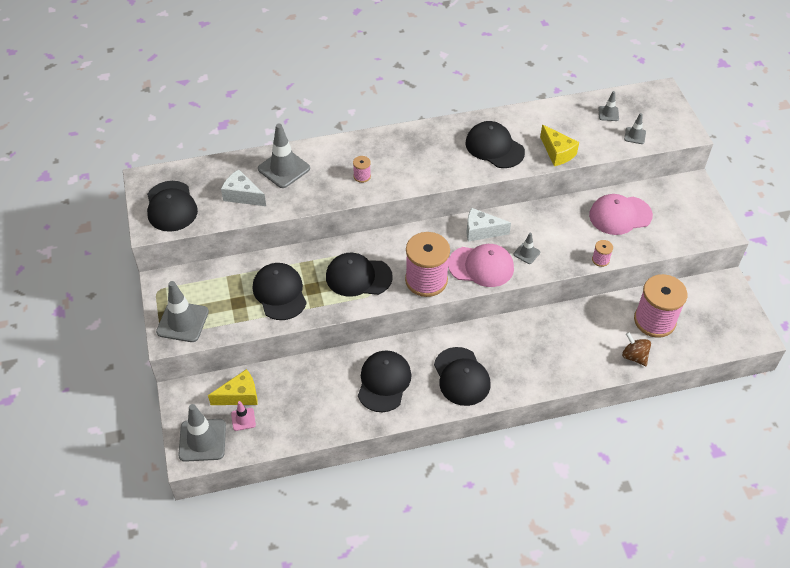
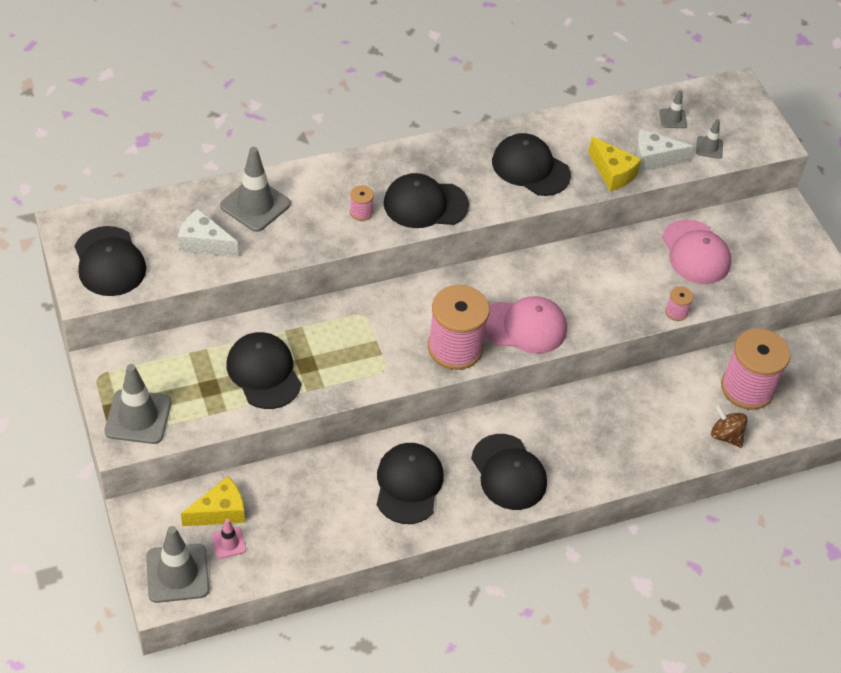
camera: 10 degrees left, 0 degrees up
black cap [326,253,393,297] -> black cap moved to [383,173,469,228]
white cheese [466,208,511,242] -> white cheese moved to [634,129,693,172]
grey traffic cone [514,233,540,264] -> none
pink cap [589,194,653,235] -> pink cap turned 90 degrees counterclockwise [662,219,731,284]

